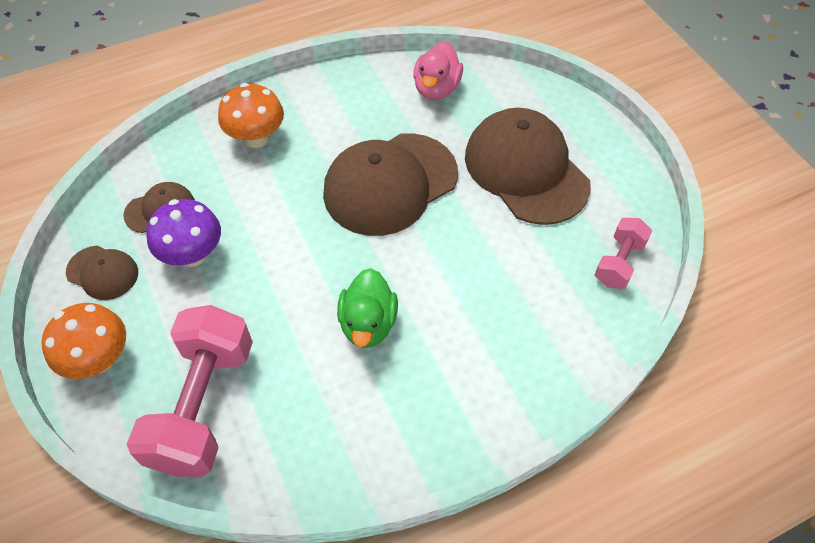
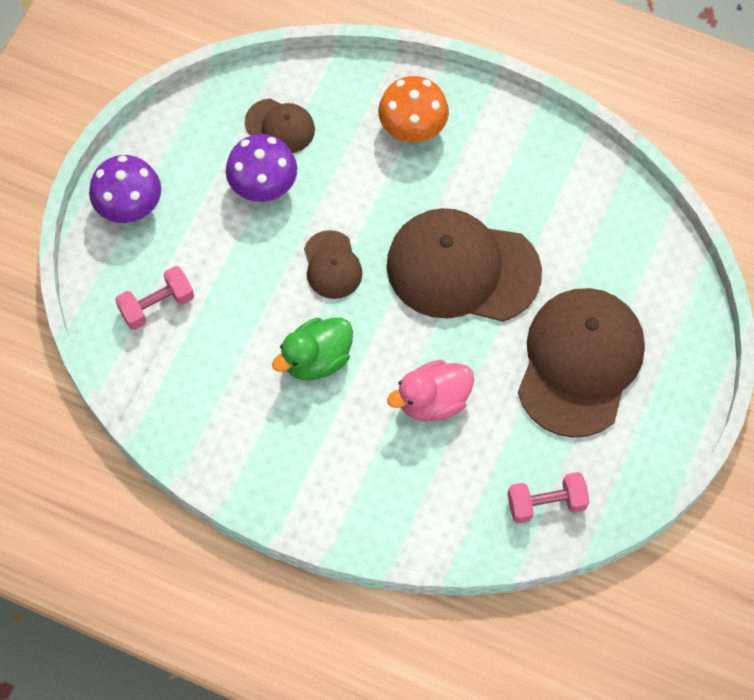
camera: 50 degrees right, 10 degrees up
orange mushroom [41,303,126,379] -> purple mushroom [89,155,161,223]
brown cap [66,245,138,300] -> brown cap moved to [304,230,363,299]
pink dumbbell [127,305,253,477] -> pink dumbbell [115,266,194,330], size x0.52
pink duck [413,41,463,100] -> pink duck moved to [387,360,474,421]

